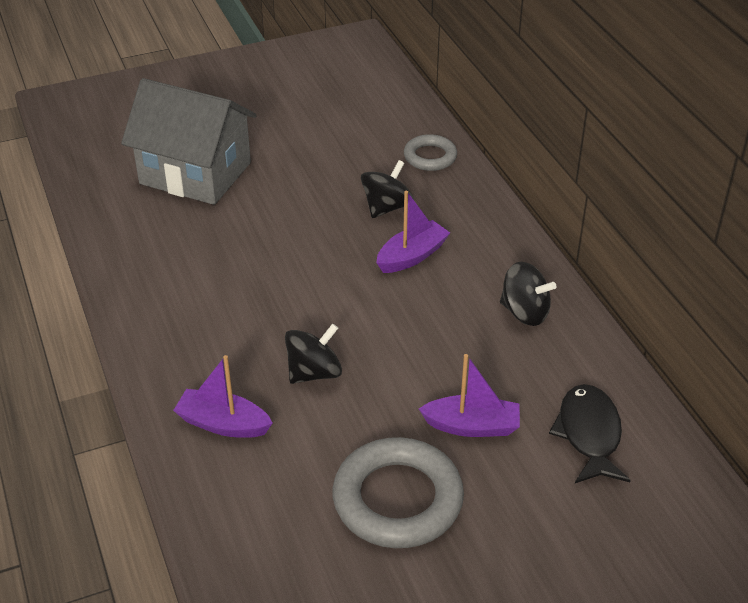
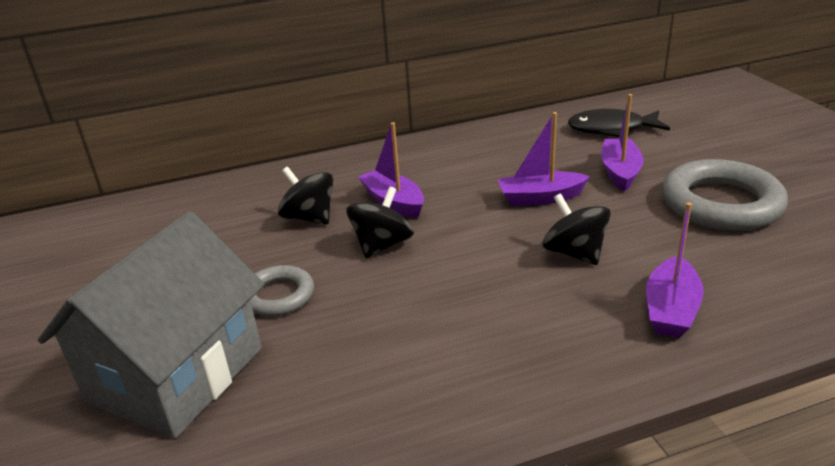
camera: 85 degrees left, 10 degrees down
grey ring [404,134,457,171] -> grey ring moved to [250,265,314,316]
black spinning top [500,262,556,326] -> black spinning top moved to [346,187,414,258]
none -> purple boat [497,112,590,206]

